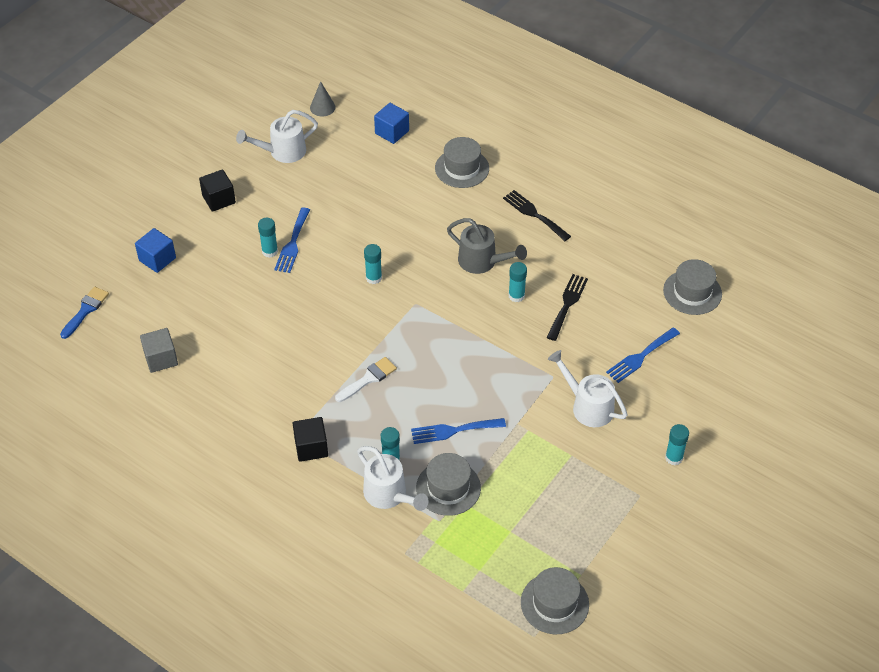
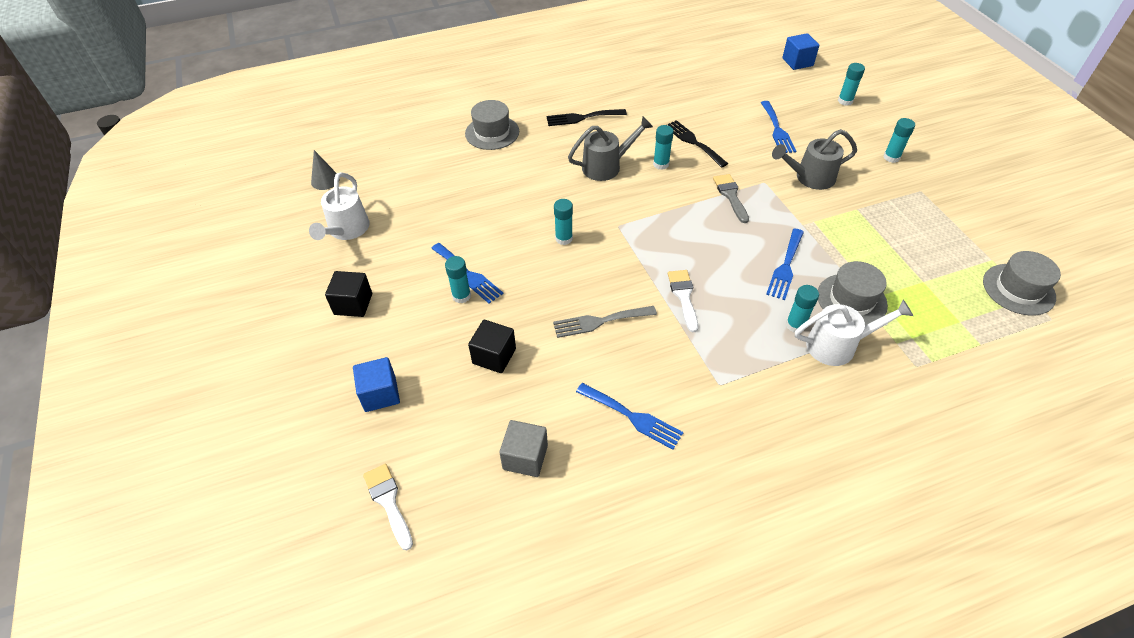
camera: 55 degrees left, 0 degrees up
blue brush [60,287,109,339] -> white brush [363,464,413,550]
black cube [293,417,328,462] -> black cube moved to [468,320,516,373]
blue cube [374,103,409,144] -> blue cube moved to [782,33,819,70]
white watering can [548,350,628,427] -> grey watering can [772,129,857,190]
grey hat [663,259,722,315] -> none
none -> grey fork [553,306,657,338]
none -> blue fork [576,383,684,450]
none -> grey brush [713,174,749,223]
none -> turquoise glue stick [838,63,865,106]

